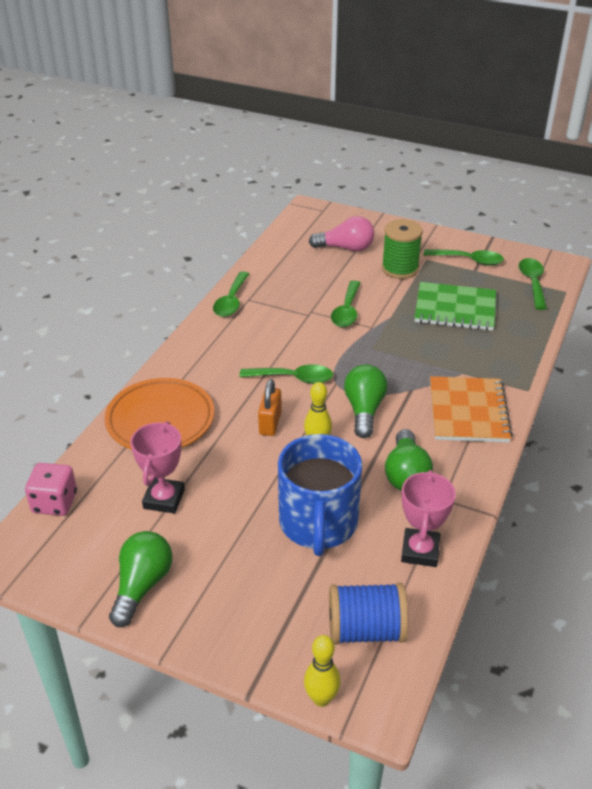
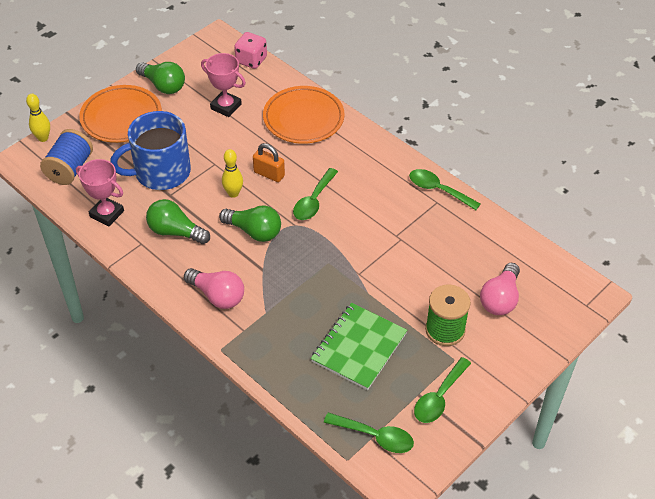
camera: 110 degrees right, 10 degrees up
blue mug [278,434,362,556] -> blue mug turned 45 degrees counterclockwise [110,111,191,190]
green spoon [331,280,361,327] -> none
orange notebook [430,376,513,443] -> pink light bulb [184,268,244,309]
none -> orange plate [79,85,162,143]

